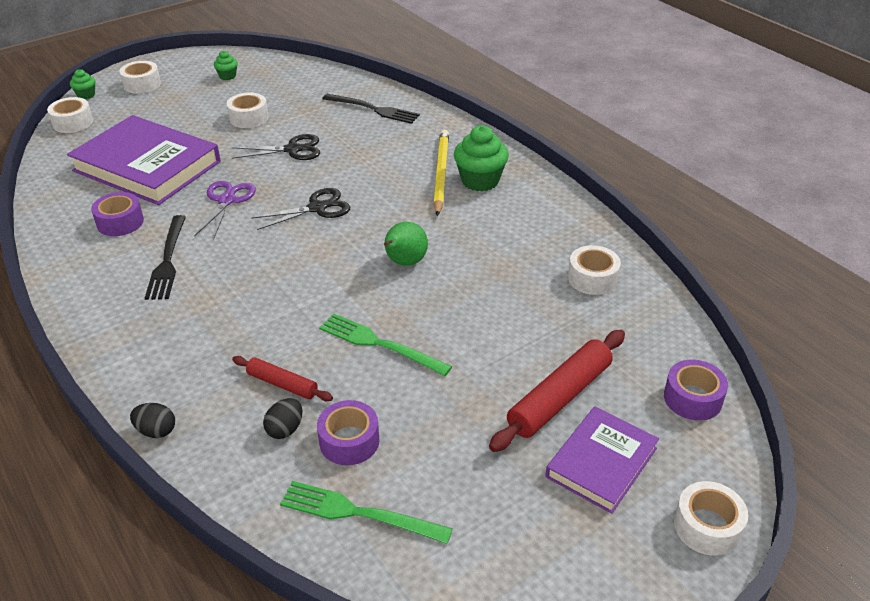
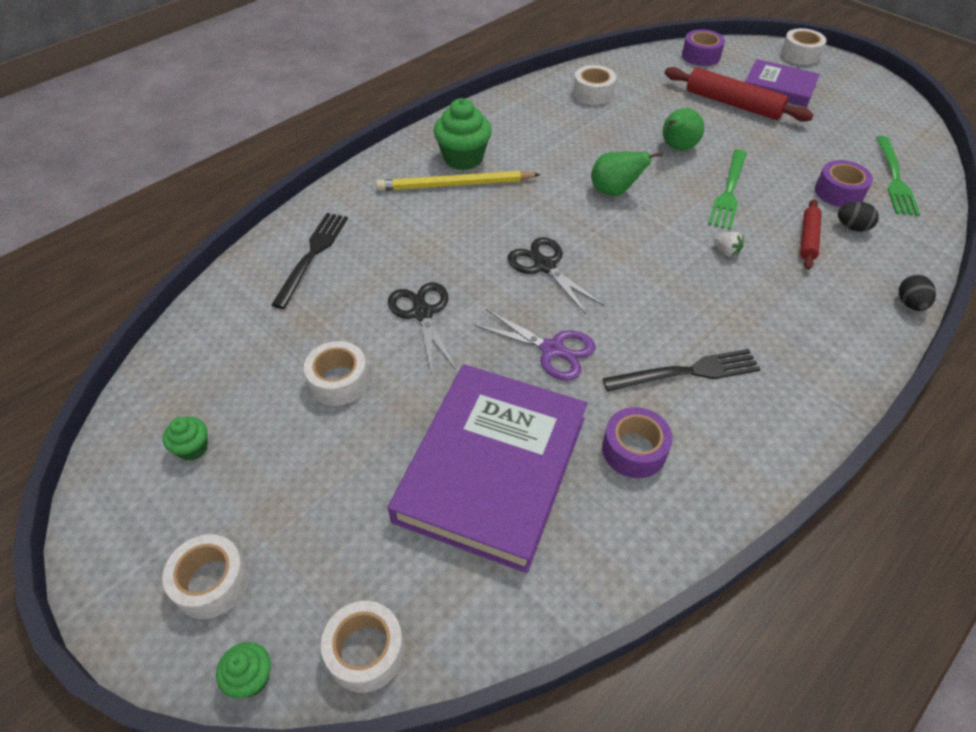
camera: 100 degrees left, 10 degrees up
purple scissors [194,181,256,240] -> purple scissors turned 150 degrees counterclockwise [474,309,596,381]
none -> green pear [663,108,704,151]
none -> white strawberry [714,232,744,257]

